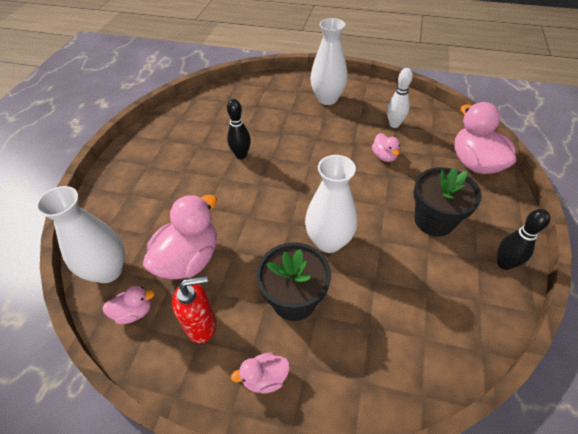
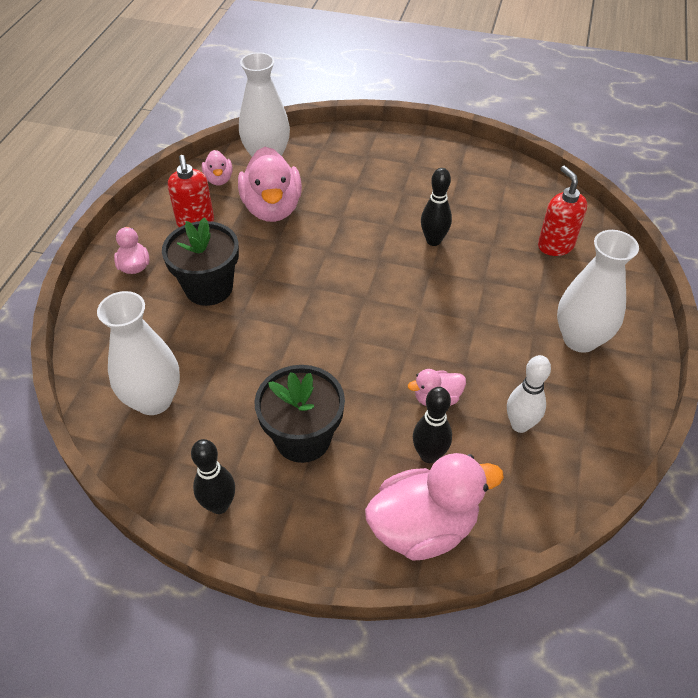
camera: 90 degrees right, 0 degrees up
pink duck [143,194,217,279] -> pink duck turned 45 degrees clockwise [238,147,302,222]
white vase [305,155,357,253] -> white vase moved to [97,291,180,415]
none -> black bowling pin [413,387,452,463]
none -> red soap dispenser [538,166,587,256]

